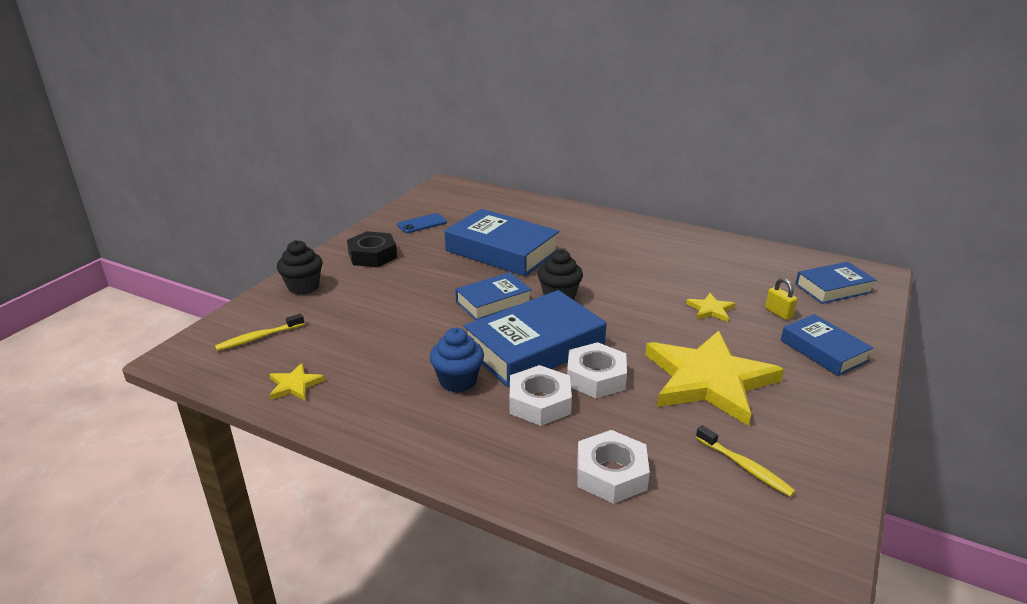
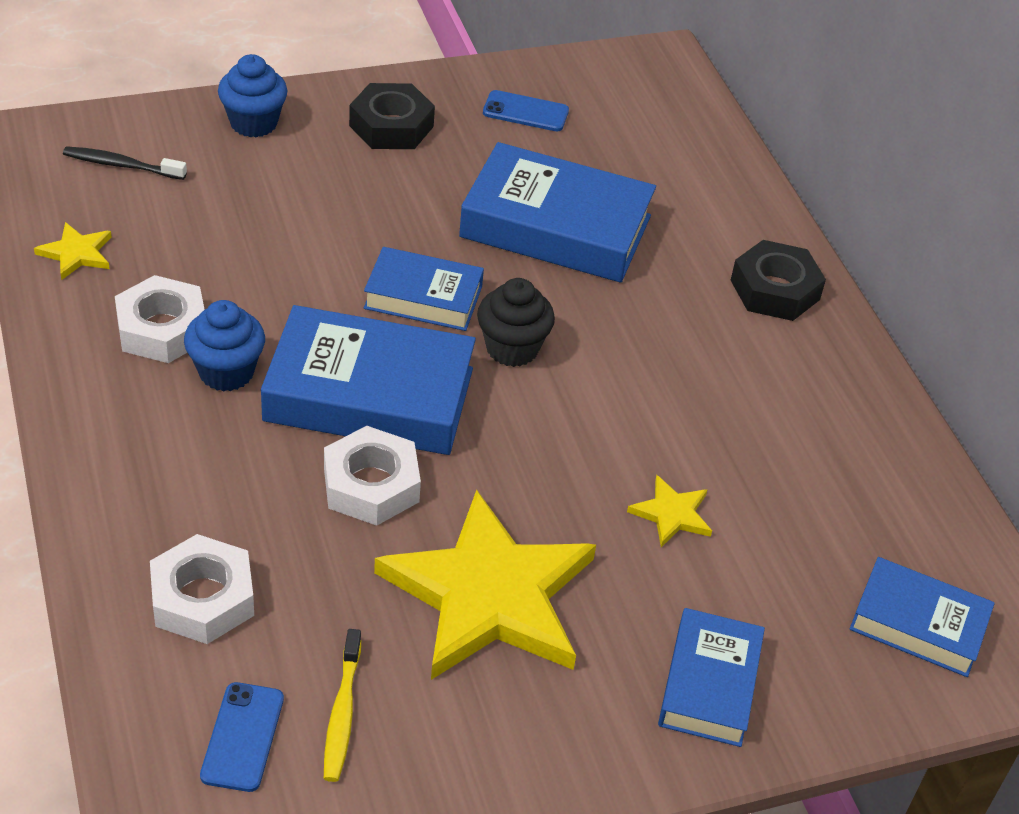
camera: 40 degrees right, 15 degrees up
yellow toothbrush [215,314,304,351] -> black toothbrush [63,146,187,180]
black cupcake [277,240,323,295] -> blue cupcake [218,54,287,137]
blue book [445,209,559,276] -> blue book turned 60 degrees counterclockwise [459,142,656,283]
white nut [510,365,572,426] -> white nut moved to [115,275,205,363]
yellow padlock [765,278,797,320] -> none
none -> blue phone [200,682,284,792]
none -> black nut [731,240,826,321]

